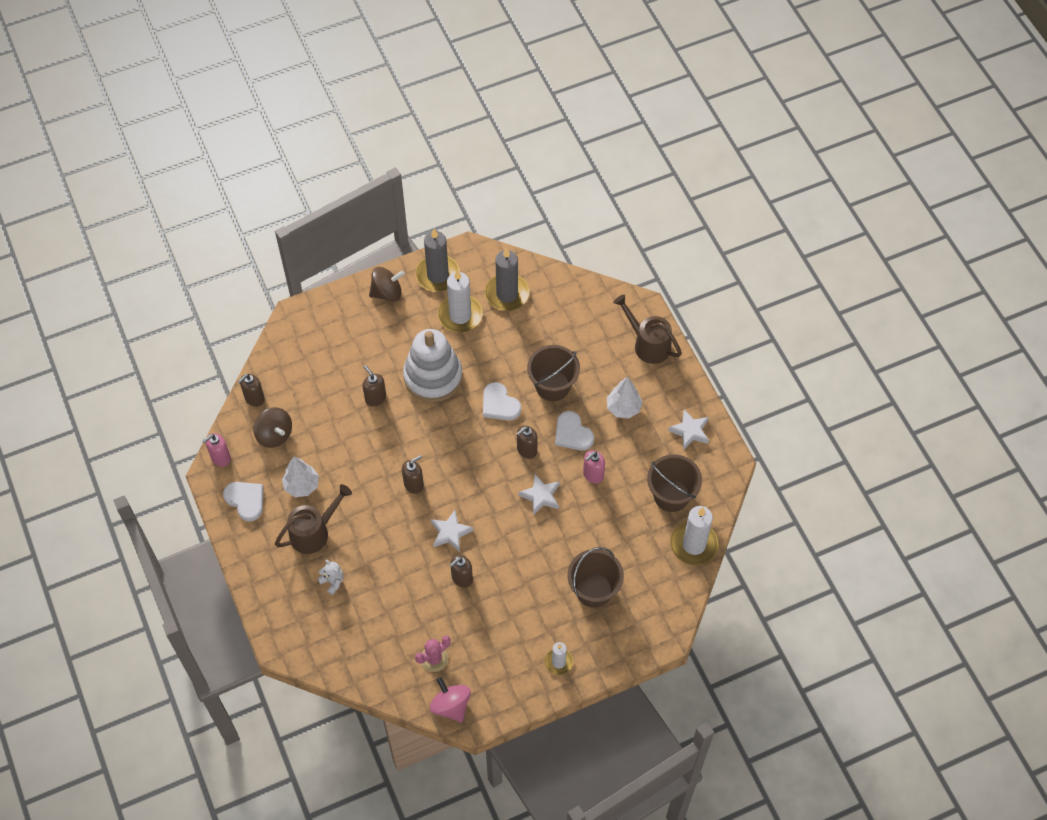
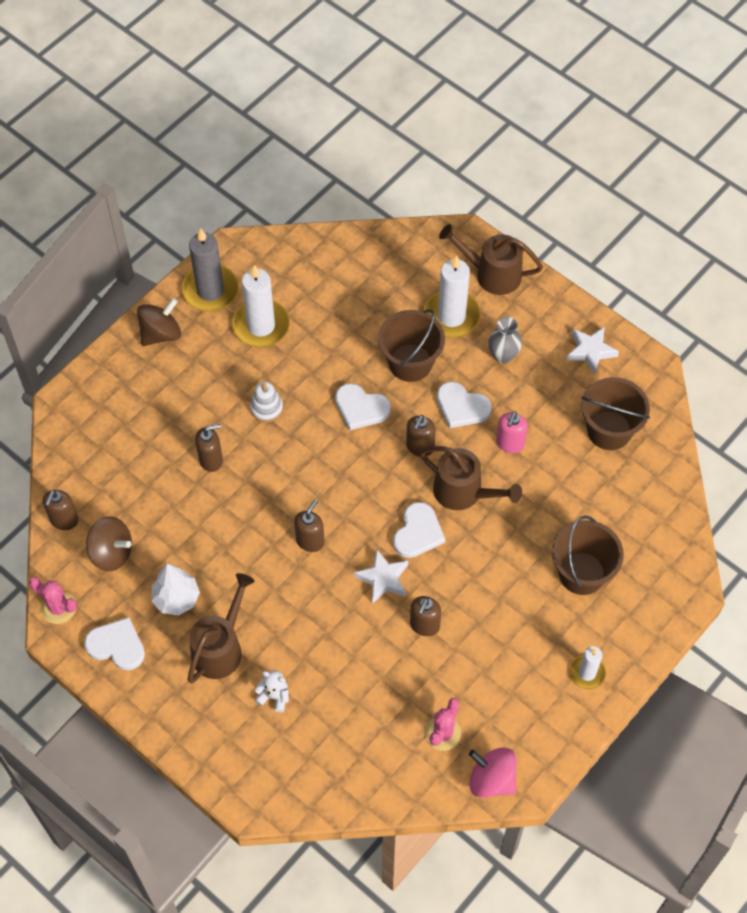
camera: 25 degrees left, 0 degrees up
pink soap dispenser [202,433,231,467] -> pink cactus [29,577,77,624]
brown soap dispenser [363,365,386,406] -> brown soap dispenser turned 135 degrees clockwise [195,424,223,472]
white stacking toy [403,329,463,402] -> white stacking toy [250,382,283,422], size x0.43
grey candle [485,248,530,311] -> none
white star [518,474,560,516] -> brown watering can [420,446,522,510]
white tree [607,377,643,419] -> grey vase [488,317,522,363]
white candle [670,506,719,565] -> white candle moved to [424,255,481,338]
none -> white heart [393,502,445,558]

